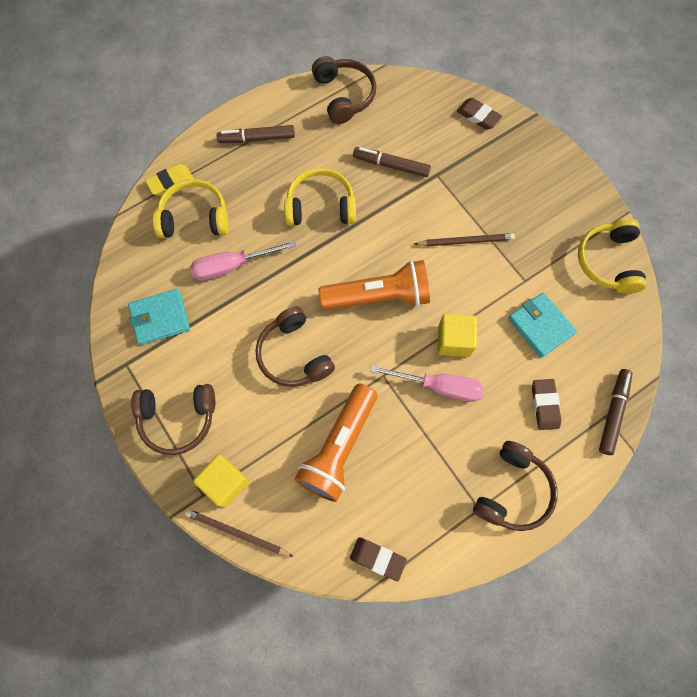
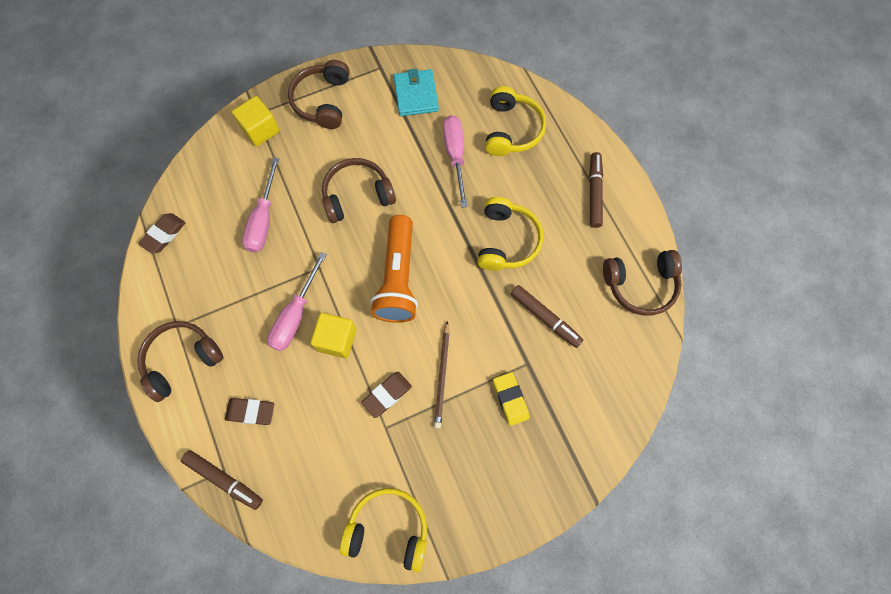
camera: 100 degrees right, 0 degrees up
yellow eraser [145,164,194,196] -> yellow eraser moved to [493,372,529,426]
brown pencil [185,509,294,557] -> none
orange flashlight [294,384,377,502] -> pink screwdriver [242,157,279,253]
brown marker [353,147,431,177] -> brown marker turned 105 degrees clockwise [511,285,583,348]
brown eraser [457,98,502,130] -> brown eraser moved to [361,372,412,418]
brown headphones [473,441,558,531] -> brown headphones turned 105 degrees clockwise [137,321,223,402]
turquoise wallet [508,292,577,358] -> none

